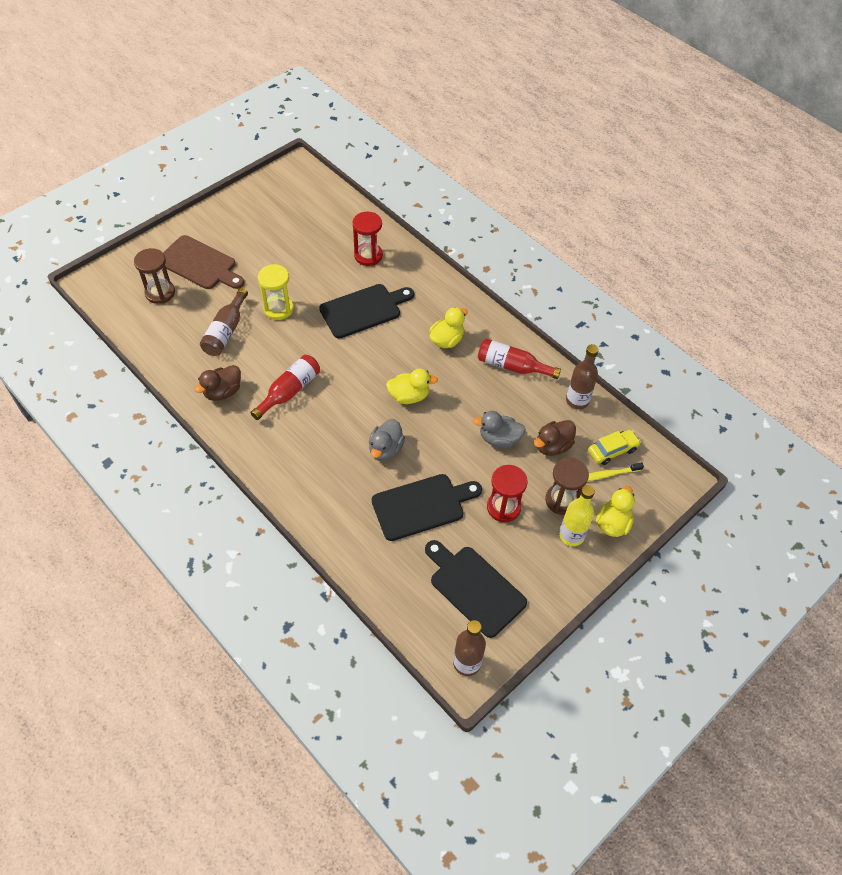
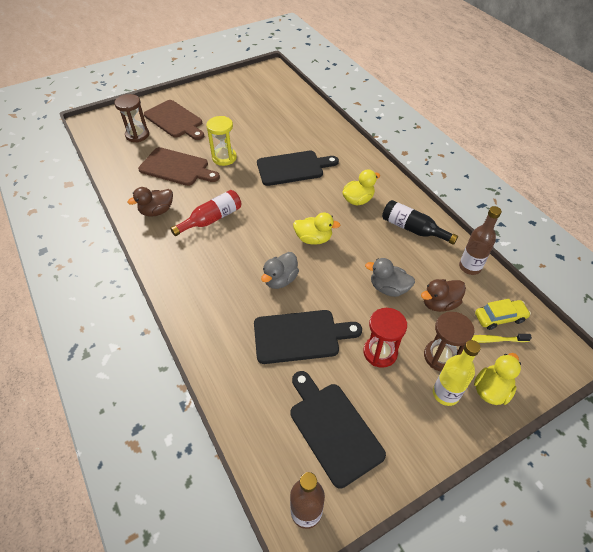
camera: 15 degrees right, 5 degrees down
brown bottle [200,288,248,356] -> brown cutting board [138,147,220,186]
red hourglass [353,212,383,266] -> none
red bottle [478,339,561,379] -> black bottle [382,200,458,245]

